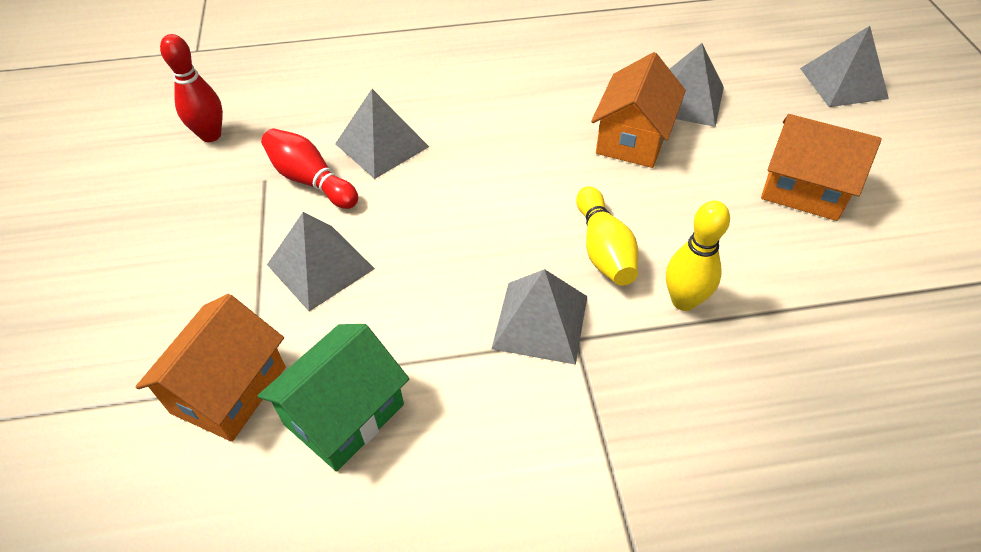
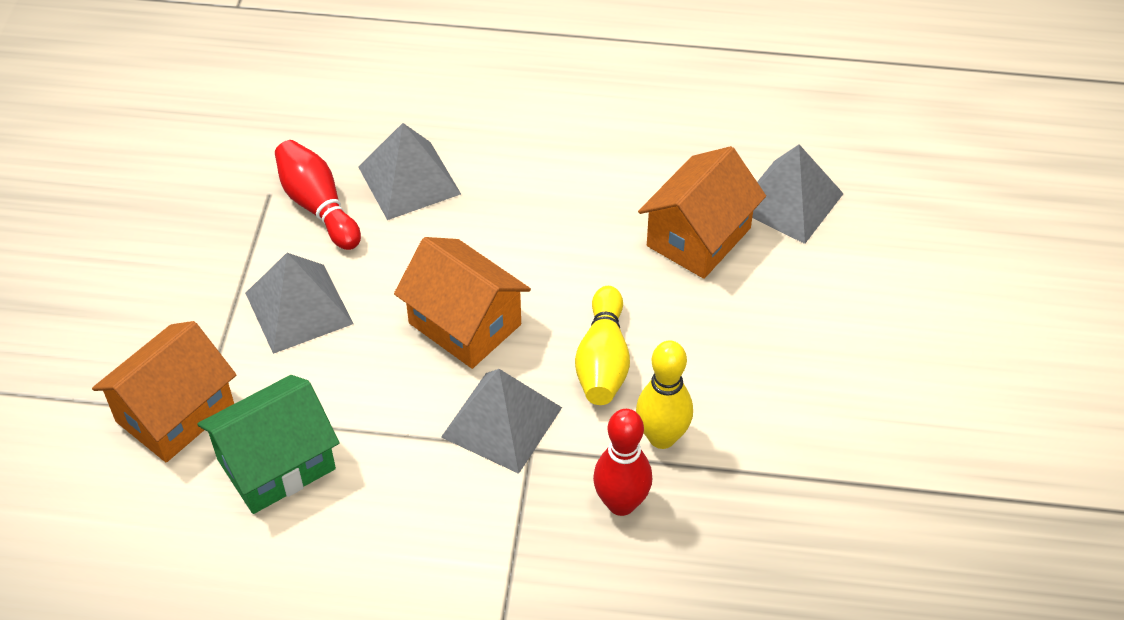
camera: 15 degrees right, 0 degrees up
red bowling pin [160,34,223,142] -> red bowling pin moved to [593,409,652,516]
orange house [761,114,882,221] -> orange house moved to [394,237,531,369]
grey pyramid [800,26,889,107] -> none

